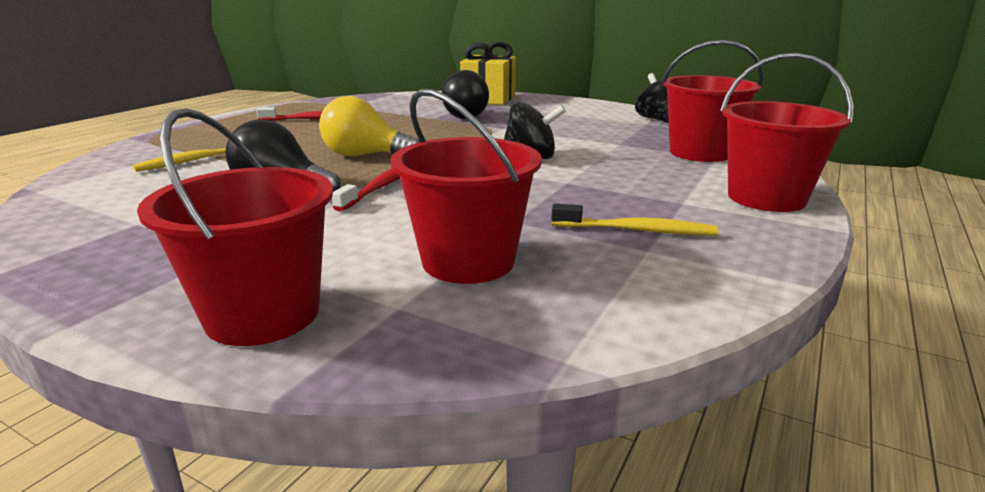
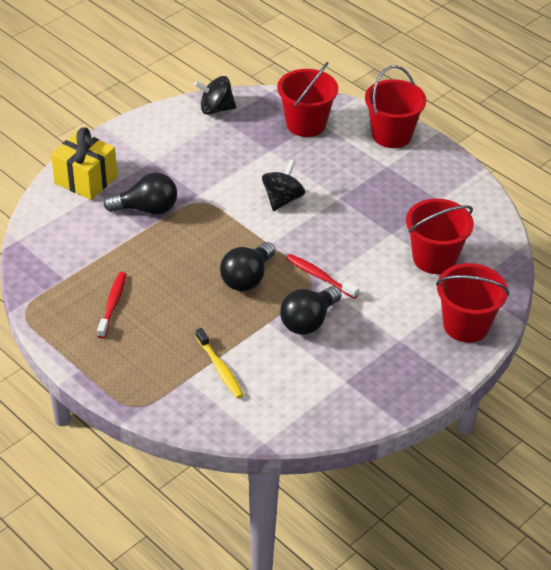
camera: 75 degrees left, 20 degrees up
yellow light bulb [319,96,420,157] -> black light bulb [220,242,275,291]
yellow toothbrush [551,204,718,235] -> none

